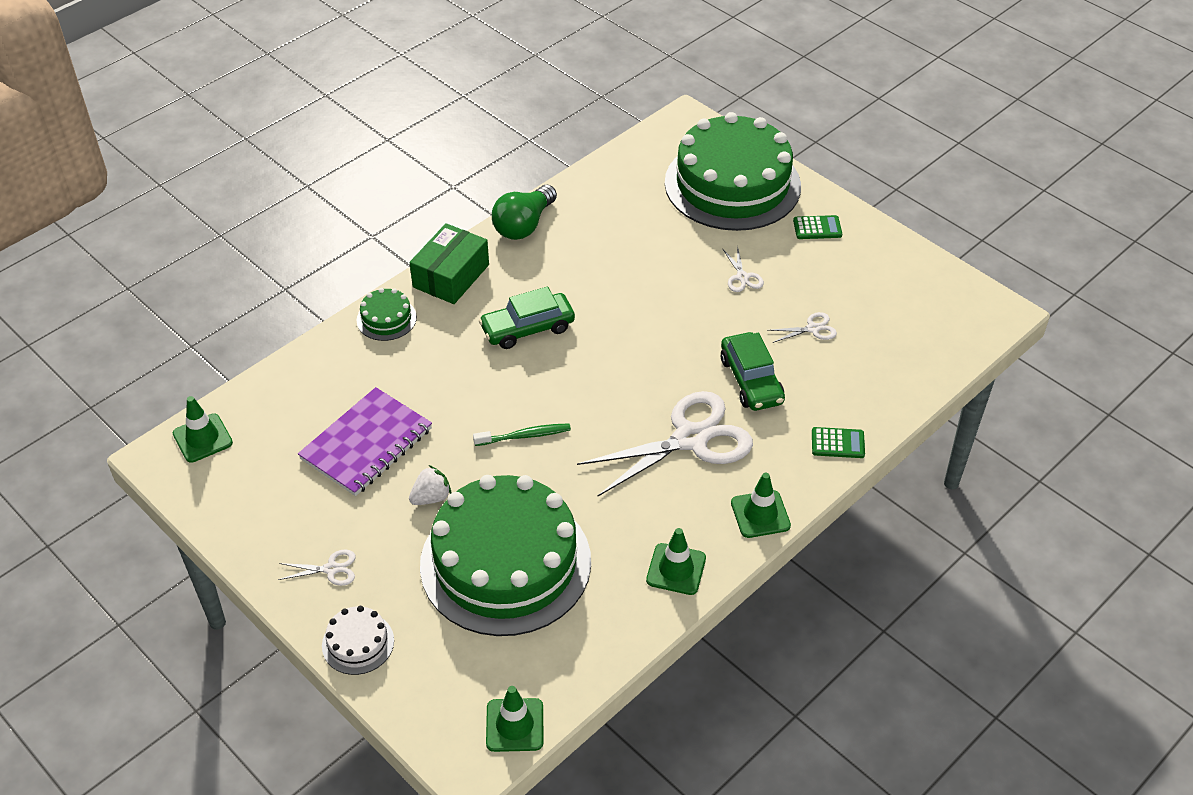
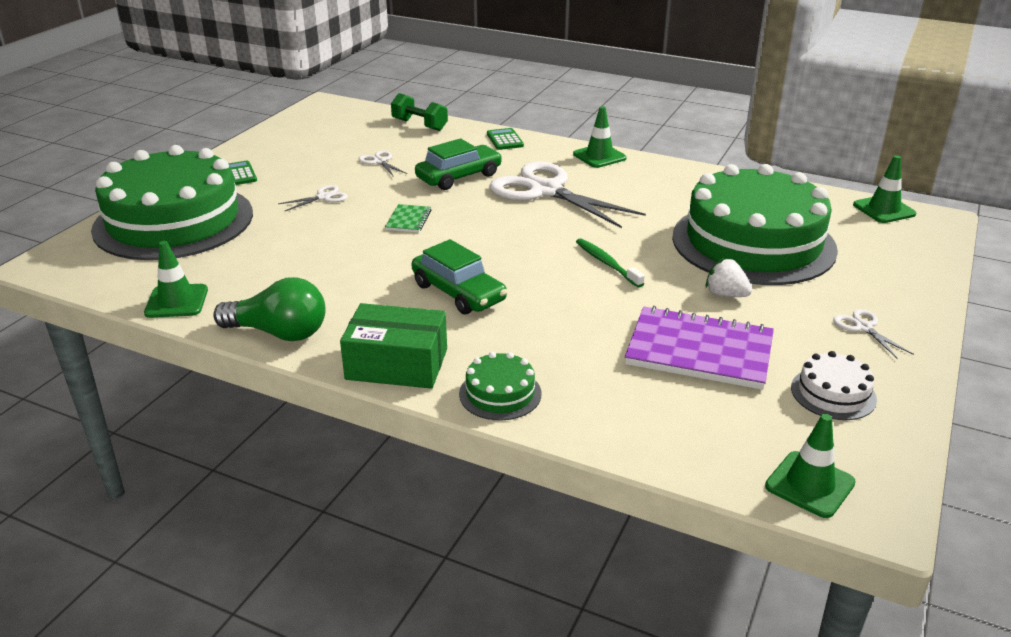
camera: 110 degrees left, 15 degrees down
white cake [322,606,394,675] -> white cake moved to [791,351,877,420]
green traffic cone [646,528,706,595] -> green traffic cone moved to [144,241,208,318]
none -> green notebook [385,204,431,233]
none -> green dumbbell [391,93,448,131]

